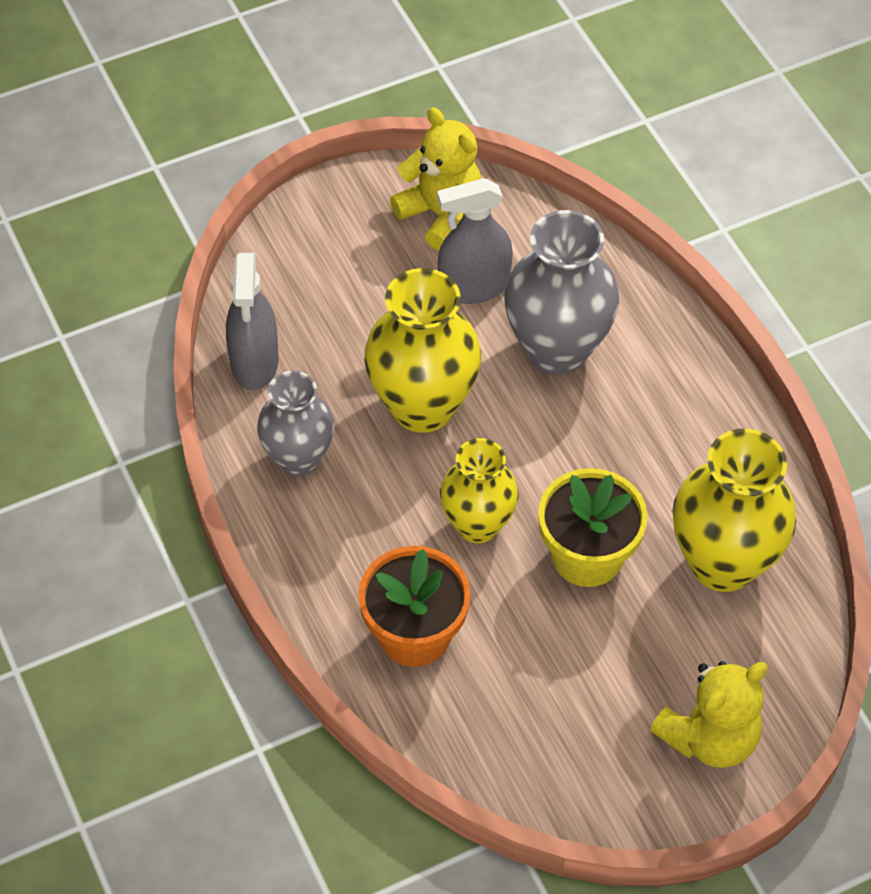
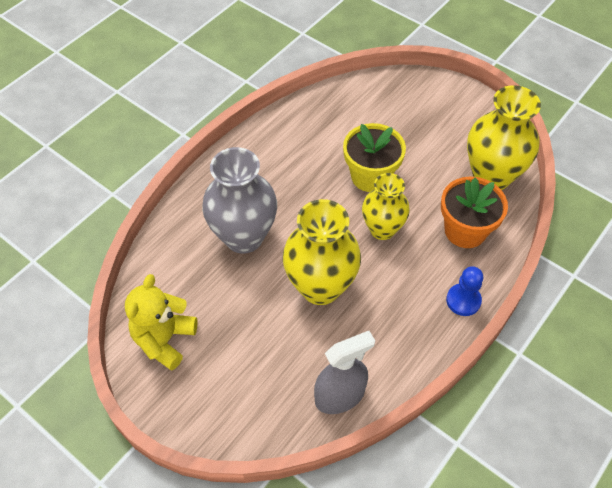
camera: 115 degrees left, 0 degrees up
grey vase [257,371,334,476] -> none
grey spray bottle [437,178,513,304] -> none
yellow teddy bear [650,661,768,768] -> none
yellow vase [673,429,796,592] -> yellow vase moved to [467,85,541,190]
none -> blue pawn [446,266,483,316]

